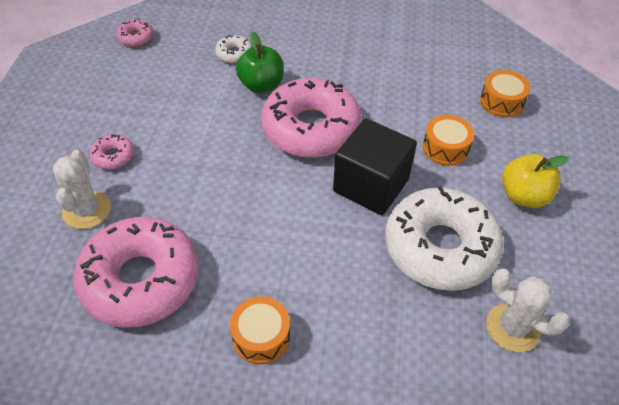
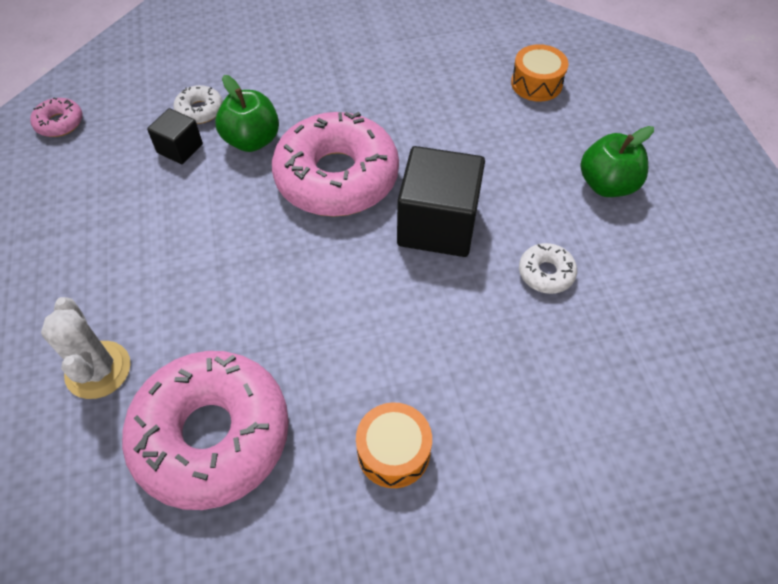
camera: 20 degrees left, 5 degrees up
pink donut [89,134,134,170] -> none
white donut [385,186,504,291] -> white donut [519,243,577,294], size x0.42
orange drum [423,115,474,166] -> none
white cactus [486,269,570,352] -> none
yellow apple [502,154,569,208] -> green apple [581,126,654,197]
none -> black cube [147,108,203,164]

